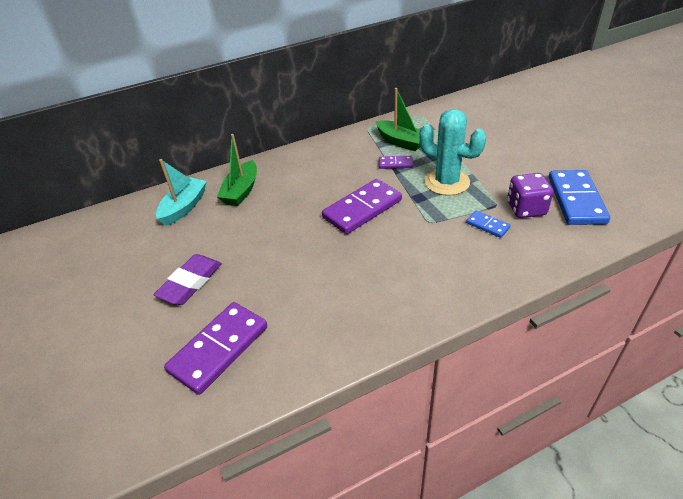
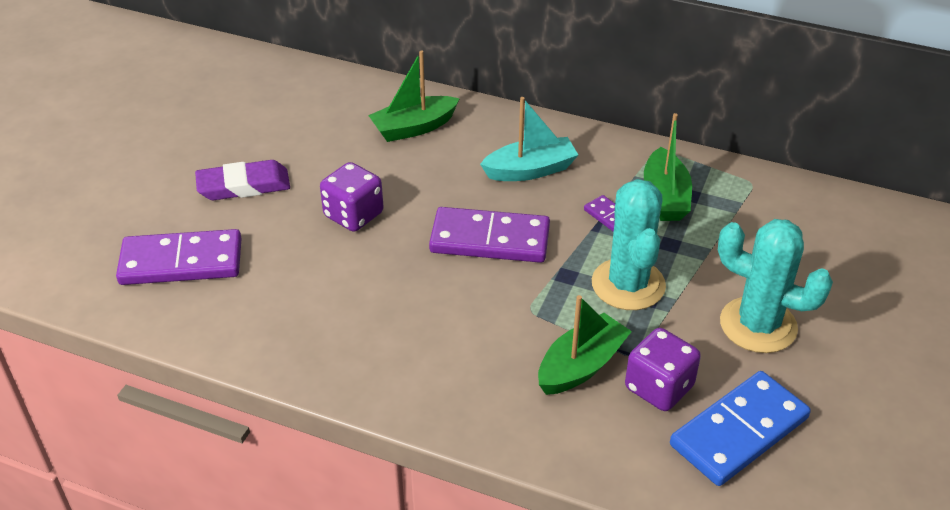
camera: 45 degrees right, 0 degrees up
turquoise boat [156,159,207,226] -> turquoise boat moved to [480,97,578,181]
blue domino [466,210,511,238] -> green boat [538,295,632,395]
none -> purple dice [320,162,383,232]
none -> turquoise cactus [718,219,833,353]

